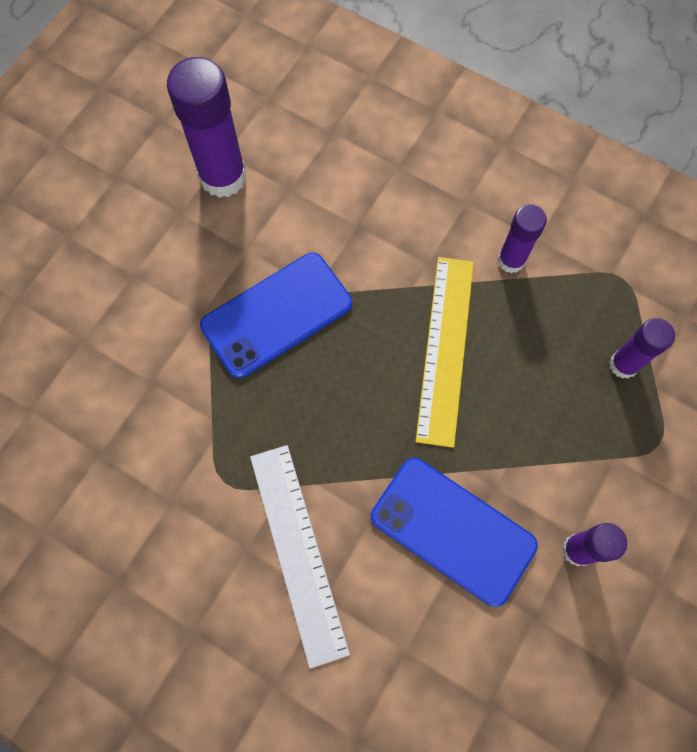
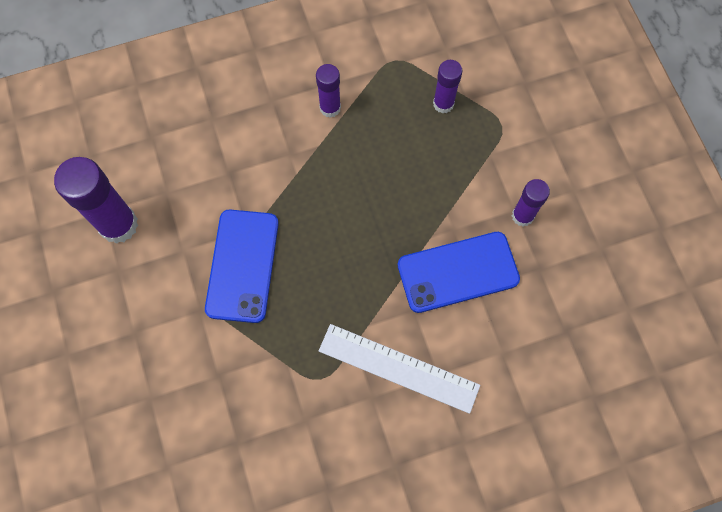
camera: 50 degrees left, 0 degrees up
yellow ruler [416,257,474,448] -> none

